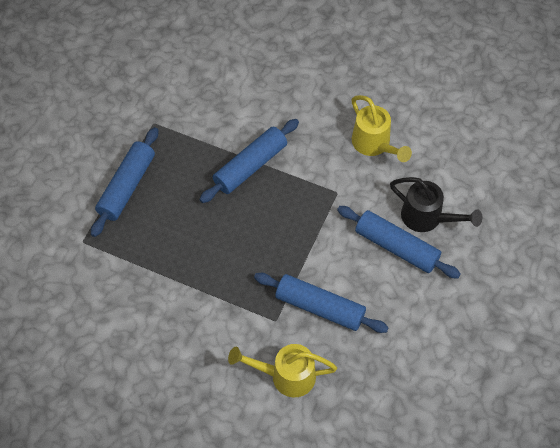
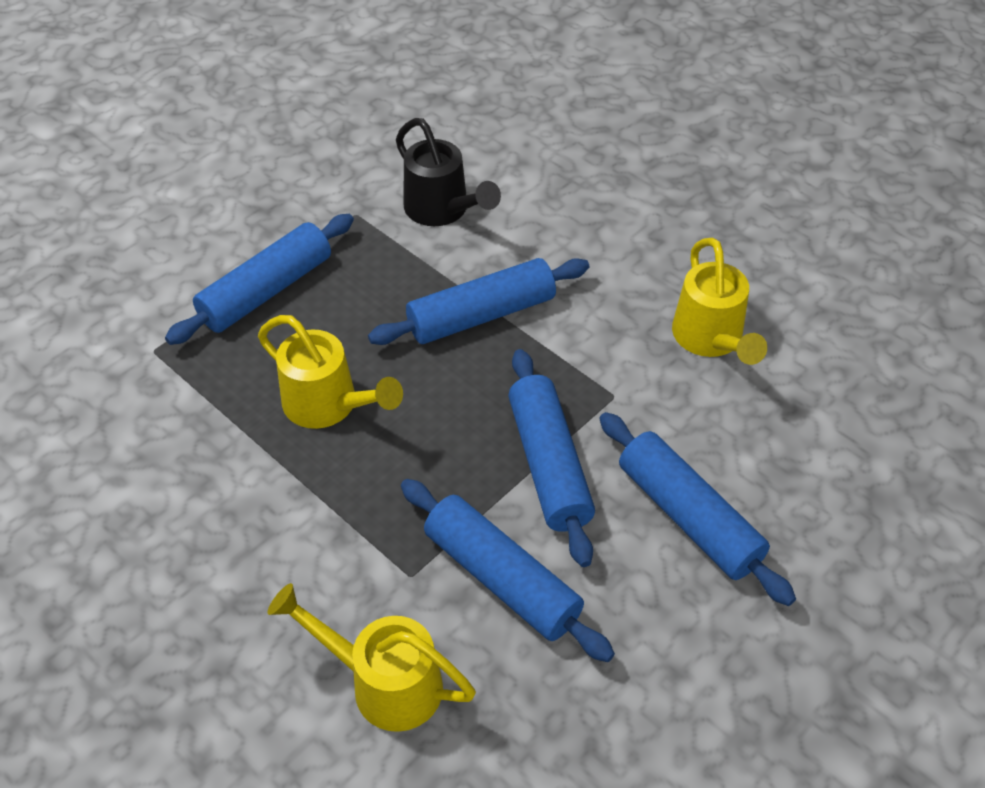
camera: 20 degrees right, 10 degrees down
black watering can [390,177,482,232] -> black watering can moved to [396,118,501,226]
none -> yellow watering can [258,315,403,429]
none -> blue rolling pin [508,349,595,567]

